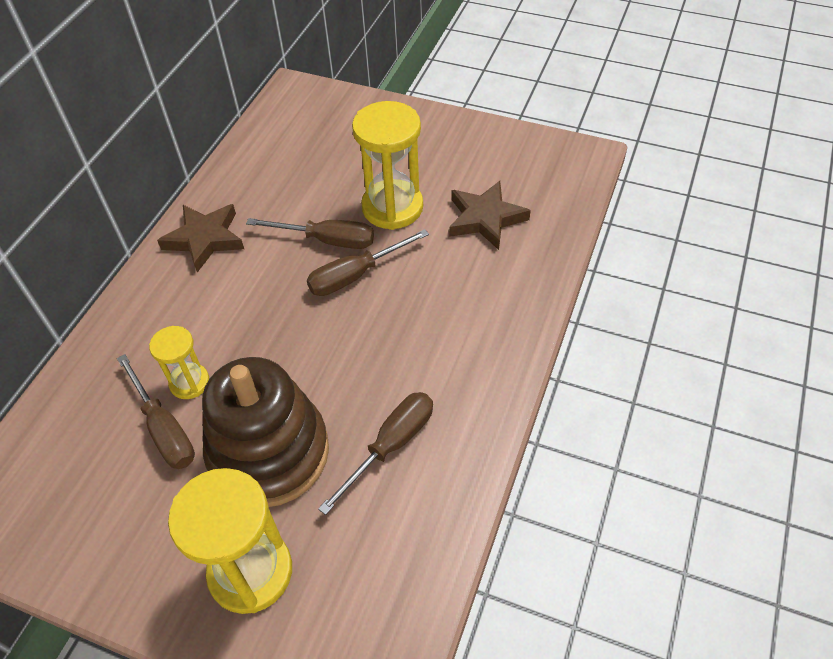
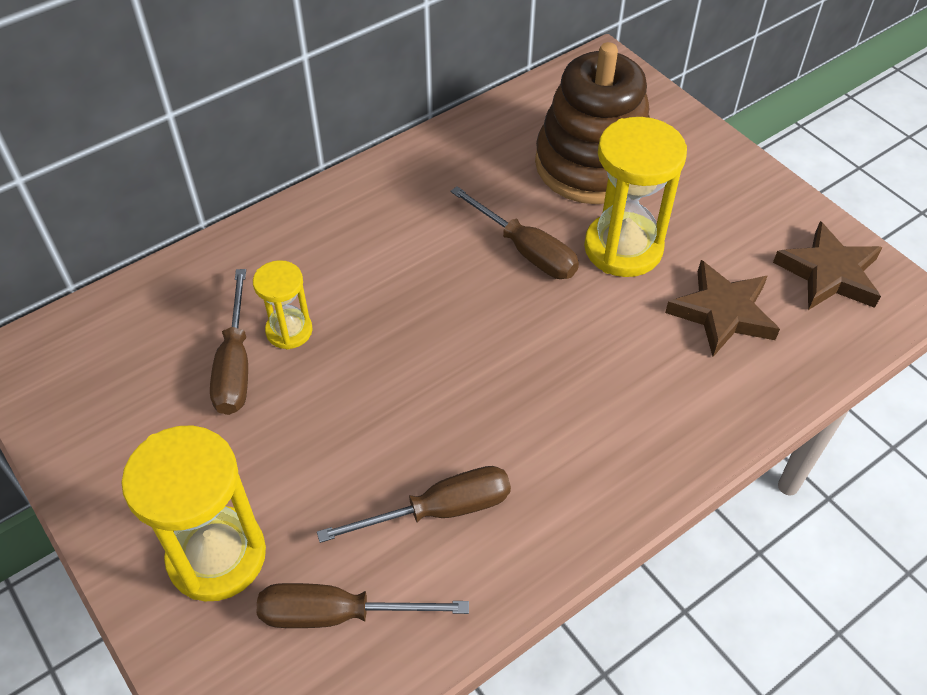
camera: 30 degrees right, 0 degrees up
brown star [157,204,244,273] -> brown star moved to [773,221,883,310]
brown stacking toy [202,357,329,507] -> brown stacking toy moved to [535,42,650,204]
brown screwdriver [307,229,429,296] -> brown screwdriver moved to [257,583,469,628]

